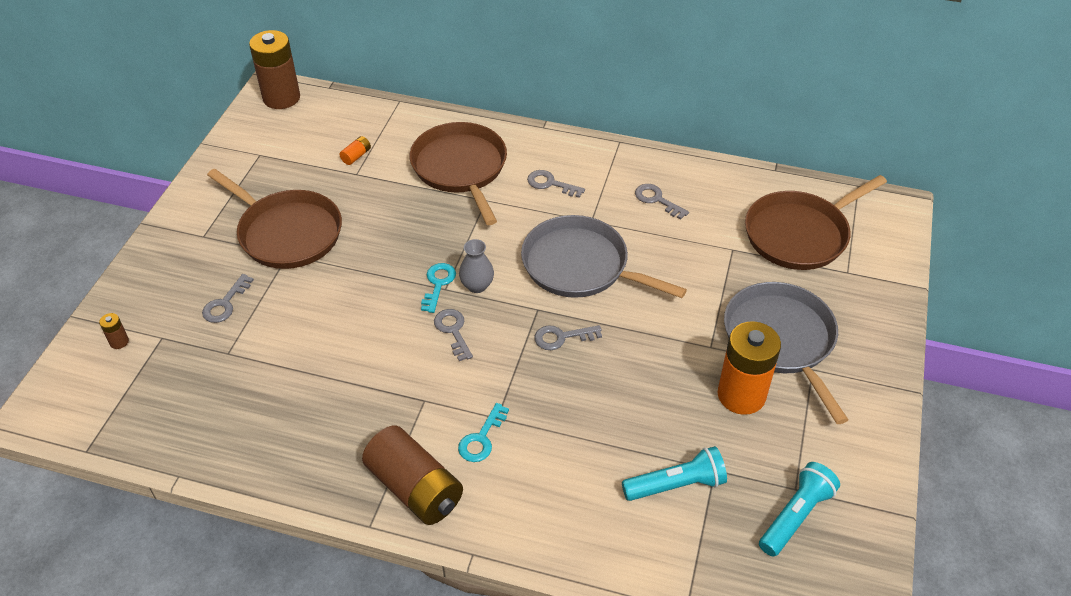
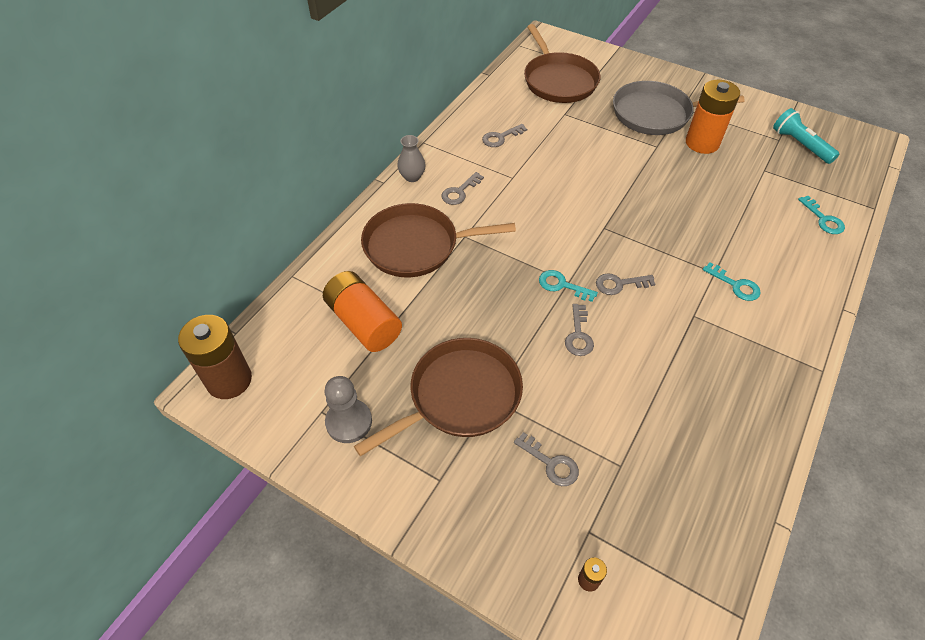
camera: 75 degrees left, 5 degrees up
orange battery [339,136,371,165] -> orange battery [323,271,402,352], size x2.46
brown battery [362,425,463,525] -> none
grey vase [459,239,494,293] -> grey vase moved to [397,135,426,182]
grey pan [521,215,687,298] -> none
grey key [534,325,602,350] -> grey key moved to [565,304,594,356]
turquoise flashlight [622,446,727,501] -> none
none -> grey pawn [324,376,372,443]
none -> turquoise key [798,196,845,234]

